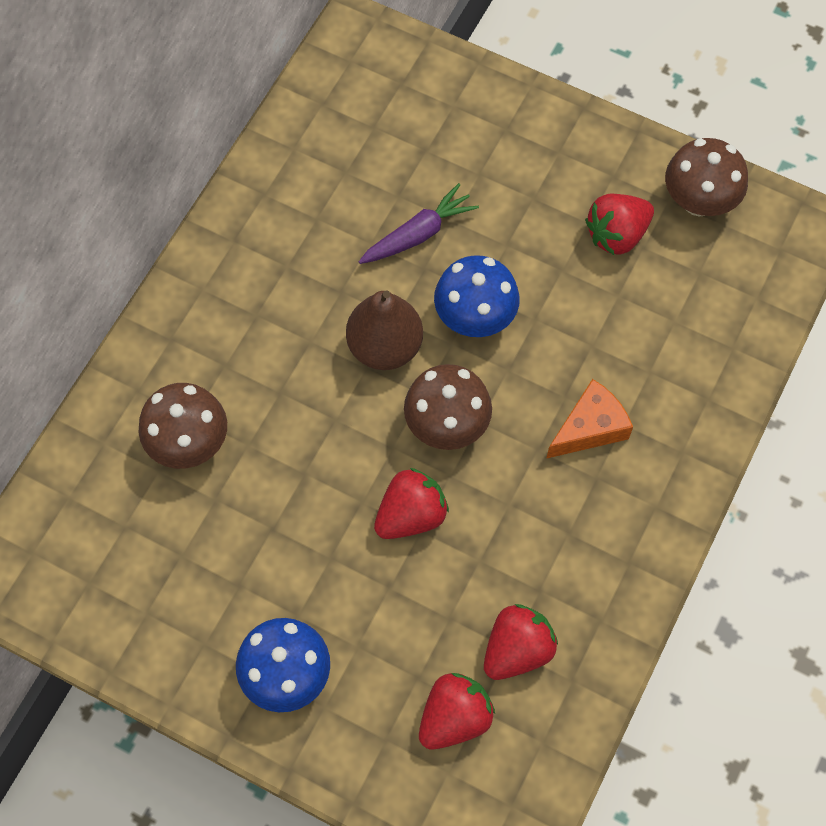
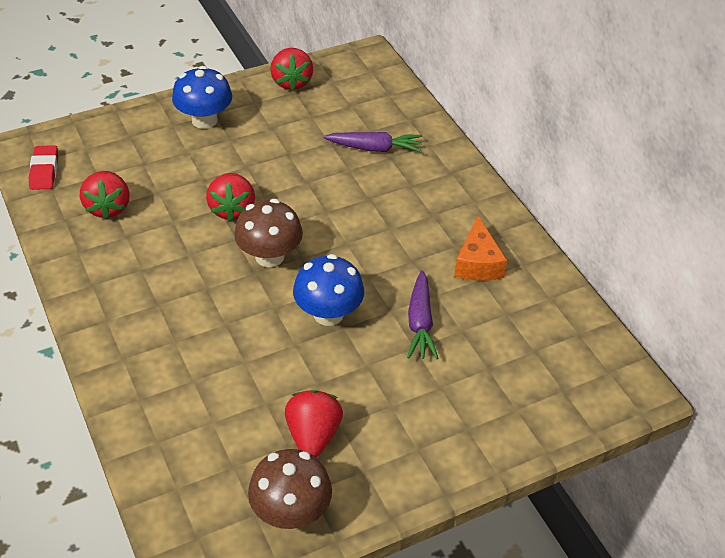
camera: 125 degrees right, 20 degrees down
brown mushroom [139,383,227,469] -> purple carrot [323,132,422,152]
brown pear [346,290,423,370] -> none
red strawberry [419,673,495,750] -> red strawberry moved to [270,48,313,91]
orange cheese [546,379,633,459] -> orange cheese moved to [454,216,507,281]
none -> red eraser [29,145,58,190]

